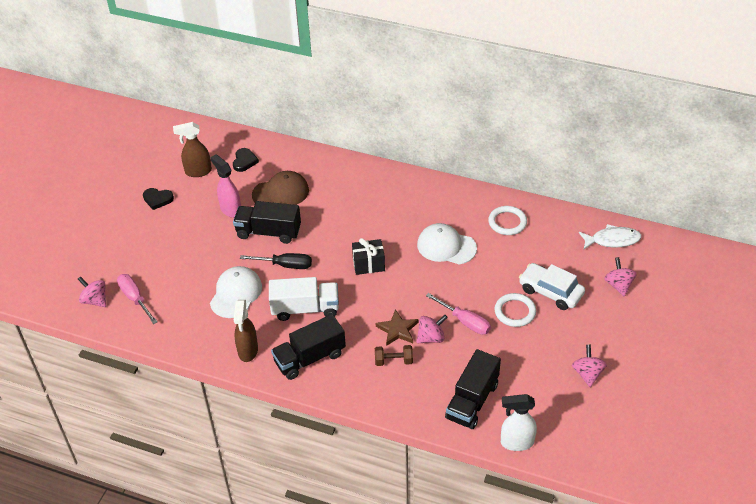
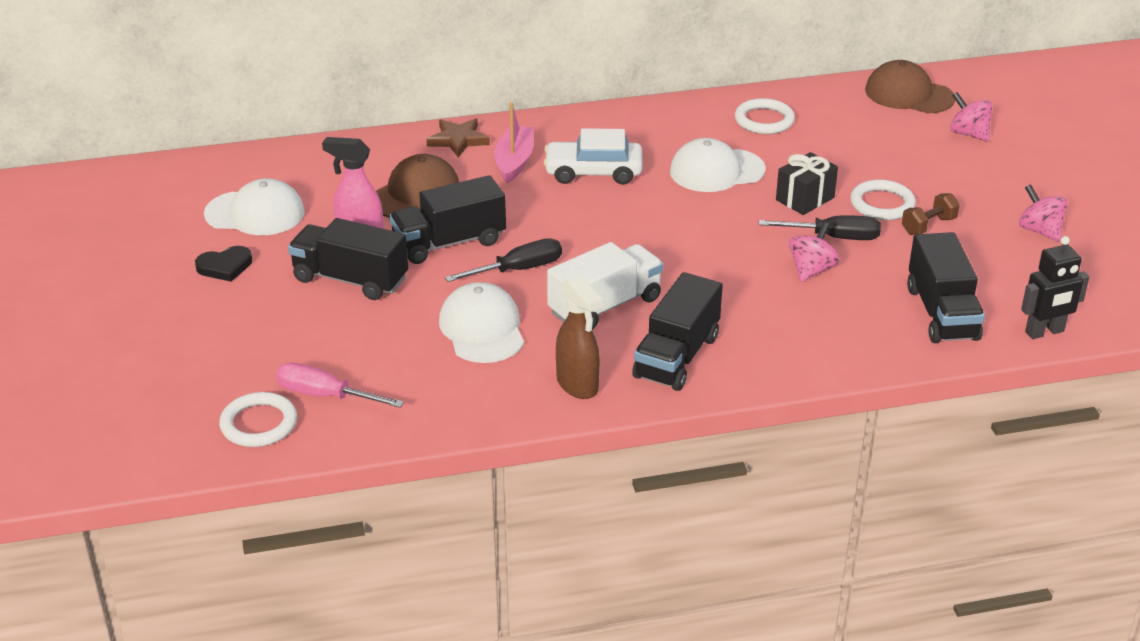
camera: 35 degrees left, 10 degrees down
pink spinning top [78,276,106,307] -> white ring [219,392,297,447]
brown spray bottle [173,122,212,177] -> white cap [204,178,305,235]
black heart [233,148,259,172] -> none
black gift [352,238,385,275] -> black gift moved to [776,152,838,215]
brown dumbbell [375,345,413,366] -> brown dumbbell moved to [902,193,960,235]
brown star [376,309,418,346] -> brown star moved to [426,118,490,158]
pink screwdriver [426,293,491,335] -> black screwdriver [759,215,881,240]
white spray bottle [501,394,537,451] -> black robot [1021,236,1089,339]
white car [519,263,585,310] -> white car moved to [544,128,643,185]
white fish [579,224,642,249] -> brown cap [865,60,955,113]
none -> black truck [288,218,408,300]
none -> pink boat [494,102,534,184]

